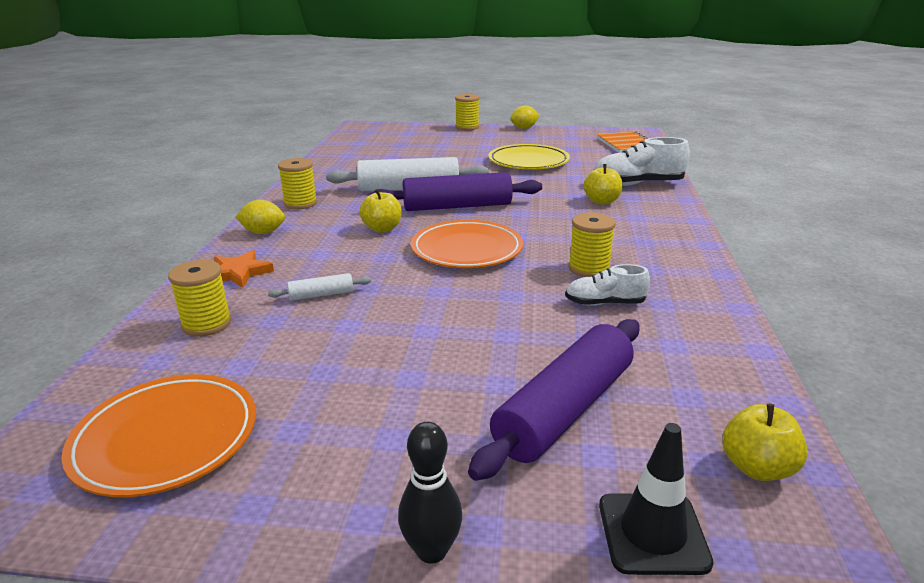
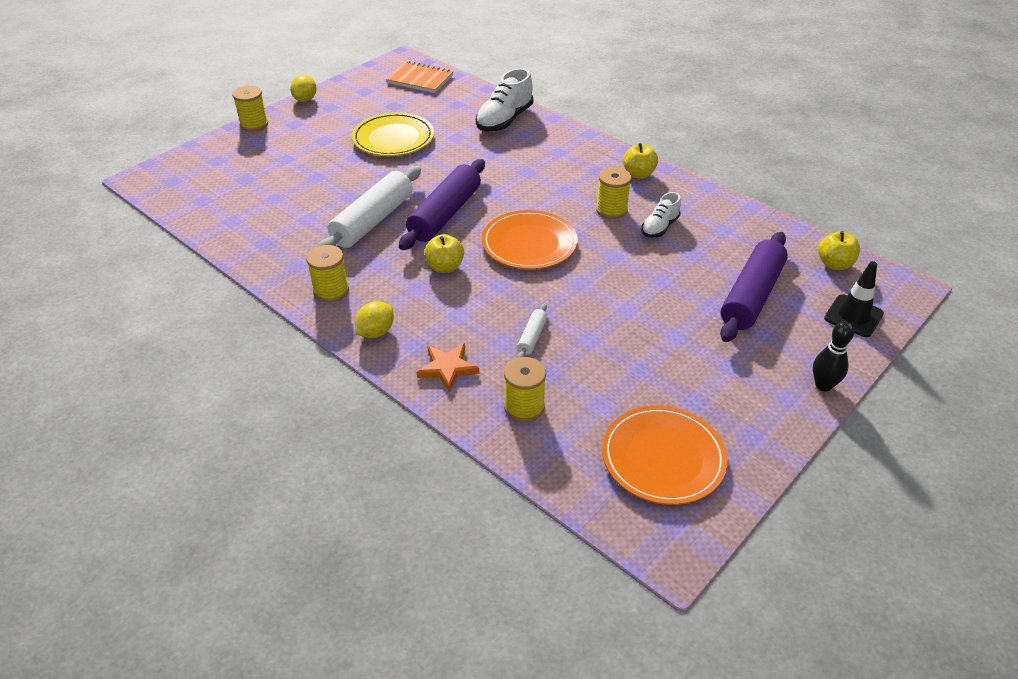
camera: 55 degrees left, 15 degrees up
purple rolling pin [468,319,640,481] -> purple rolling pin turned 45 degrees clockwise [720,232,788,342]
yellow apple [584,164,623,204] -> yellow apple moved to [623,143,658,179]

